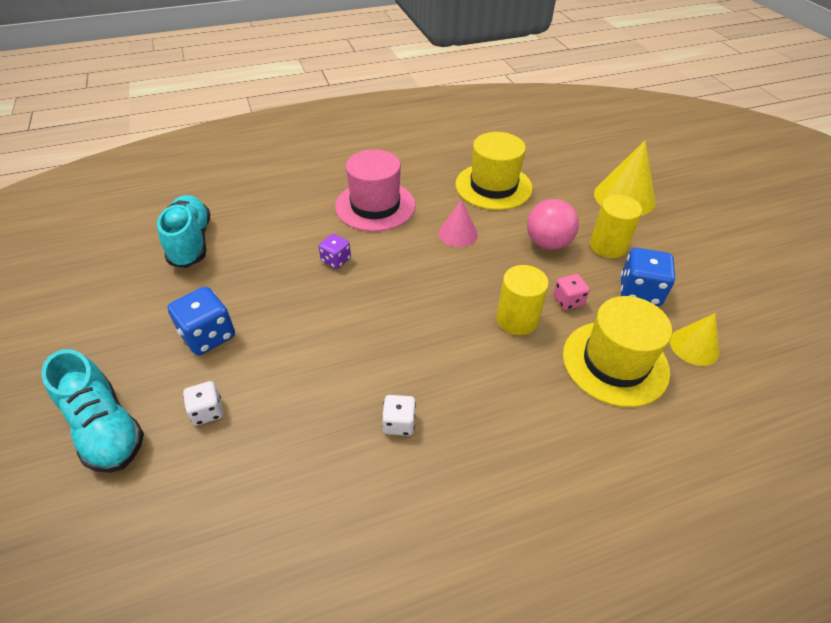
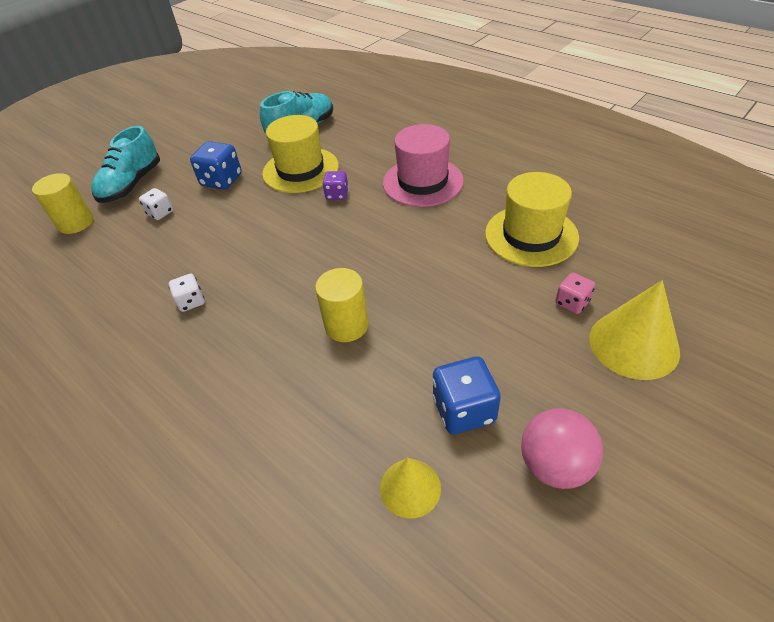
camera: 65 degrees right, 0 degrees up
pink cone [439,200,478,247] -> none
pink ball [527,199,579,250] -> pink ball moved to [521,408,603,489]
pink dice [553,274,590,310] -> pink dice moved to [555,272,595,314]
yellow hat [563,296,672,407] -> yellow hat moved to [262,115,339,193]
yellow cylinder [590,195,642,258] -> yellow cylinder moved to [32,173,93,234]

